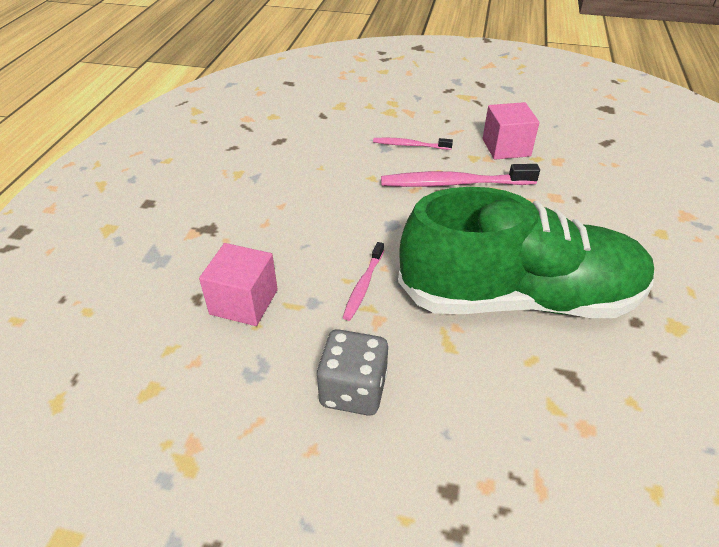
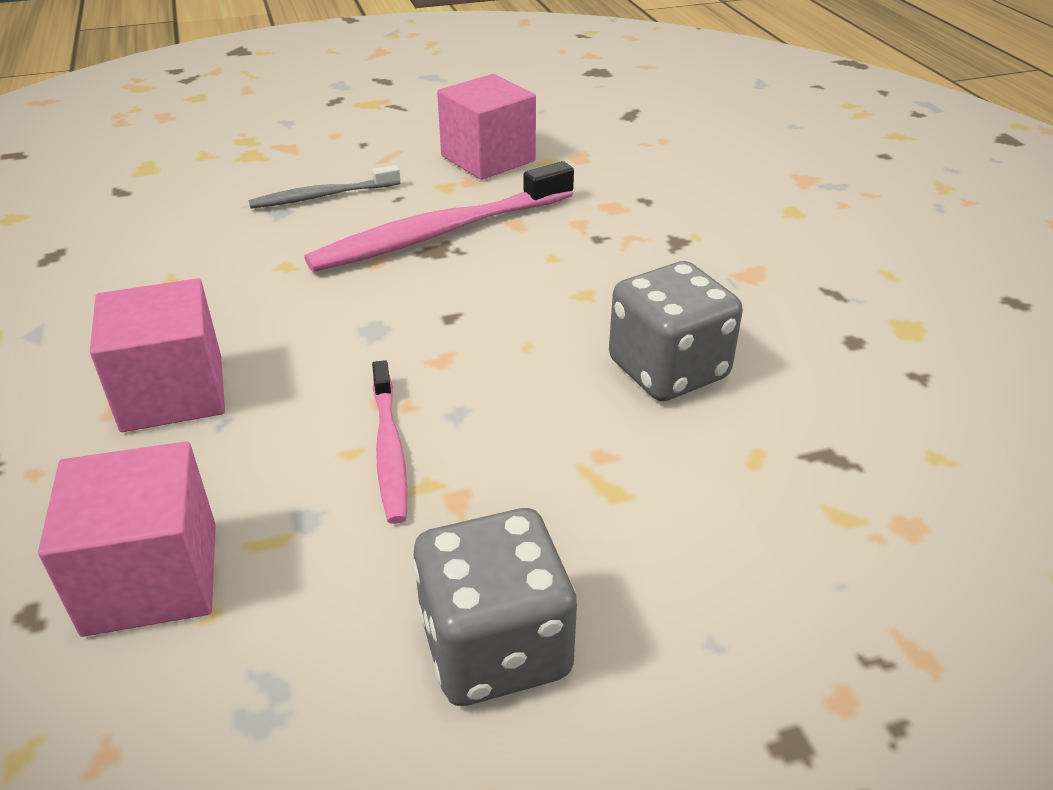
camera: 30 degrees left, 5 degrees down
pink toothbrush [373,138,453,150] -> grey toothbrush [248,165,400,209]
green shoe [398,187,655,318] -> grey dice [609,261,743,401]
none -> pink cube [90,278,225,432]

